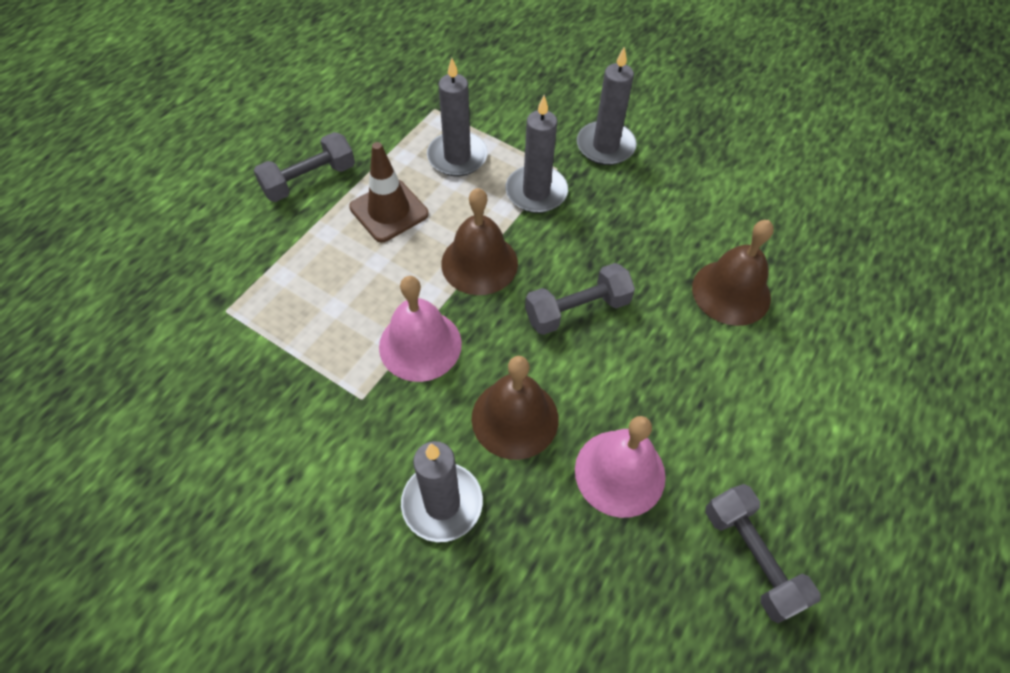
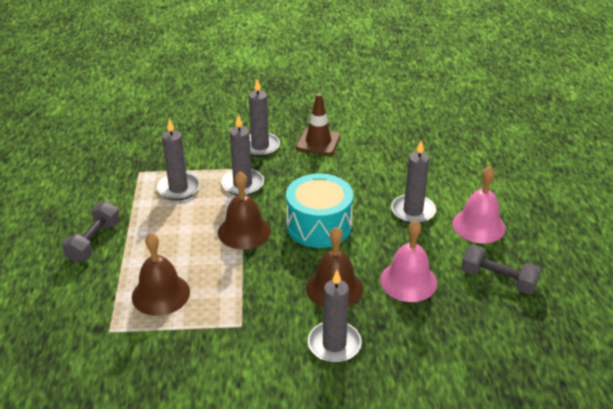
camera: 35 degrees left, 20 degrees down
brown traffic cone [349,142,429,242] -> brown traffic cone moved to [296,93,341,155]
pink bell [379,276,462,382] -> pink bell moved to [453,166,506,243]
grey dumbbell [525,263,635,335] -> turquoise drum [286,174,354,248]
brown bell [692,220,774,326] -> brown bell moved to [132,232,190,316]
none -> grey candle [391,140,436,223]

